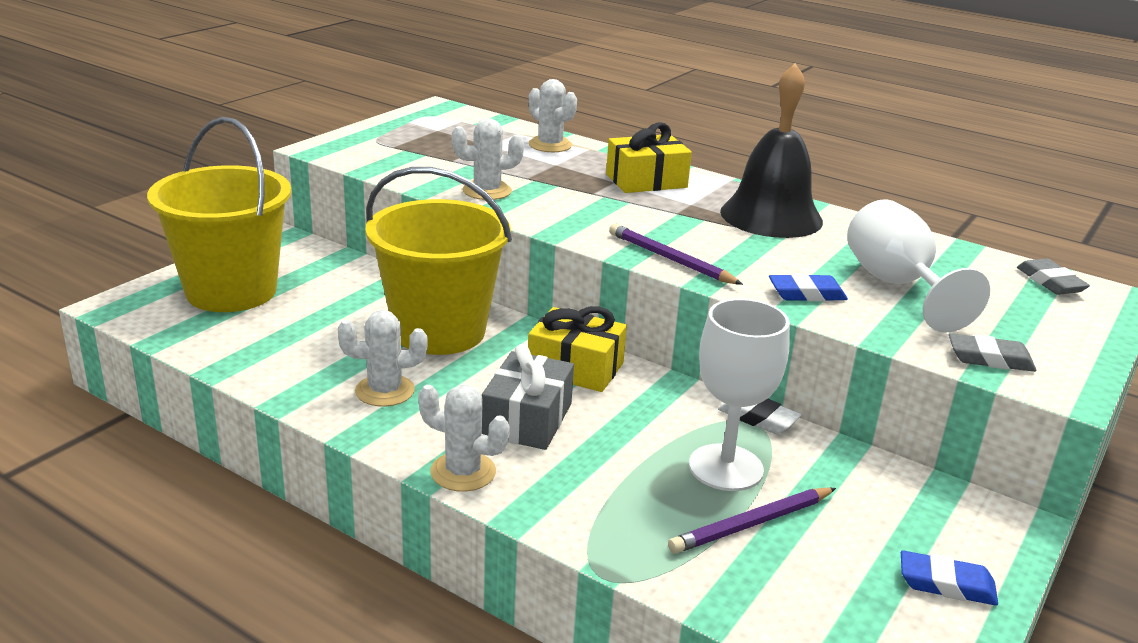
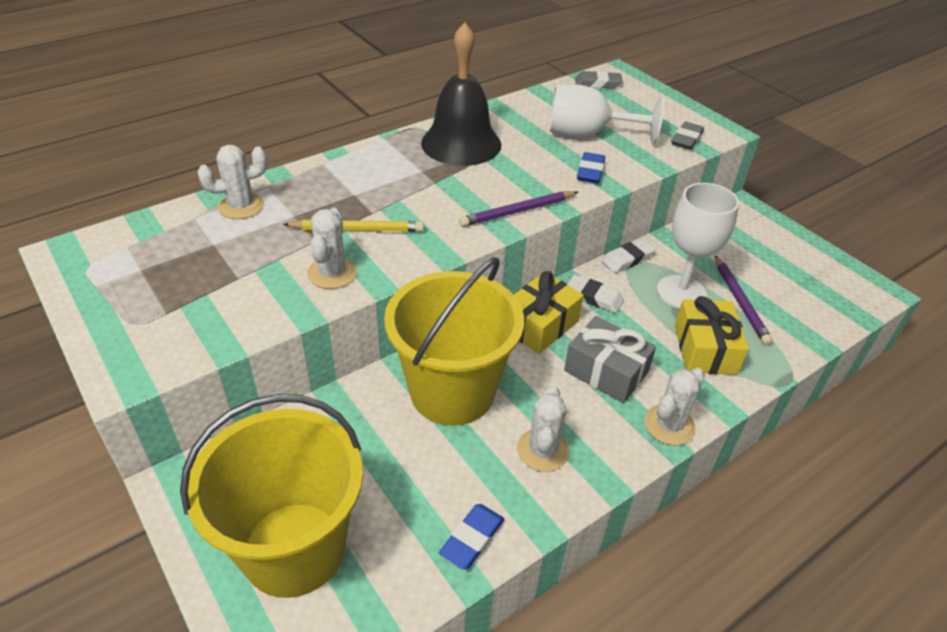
camera: 70 degrees left, 15 degrees up
yellow gift [606,122,692,193] -> yellow gift moved to [675,296,749,375]
blue eraser [901,550,998,606] -> blue eraser moved to [439,504,505,570]
none -> yellow pencil [283,220,424,232]
none -> white eraser [567,275,624,313]

